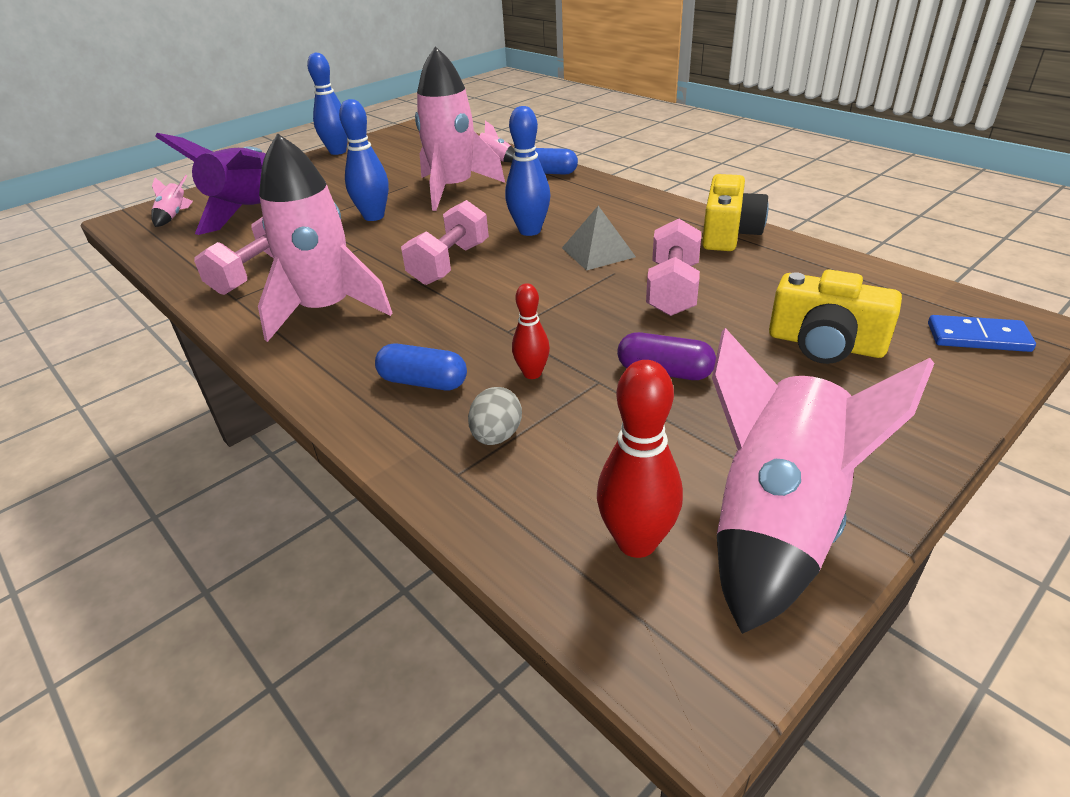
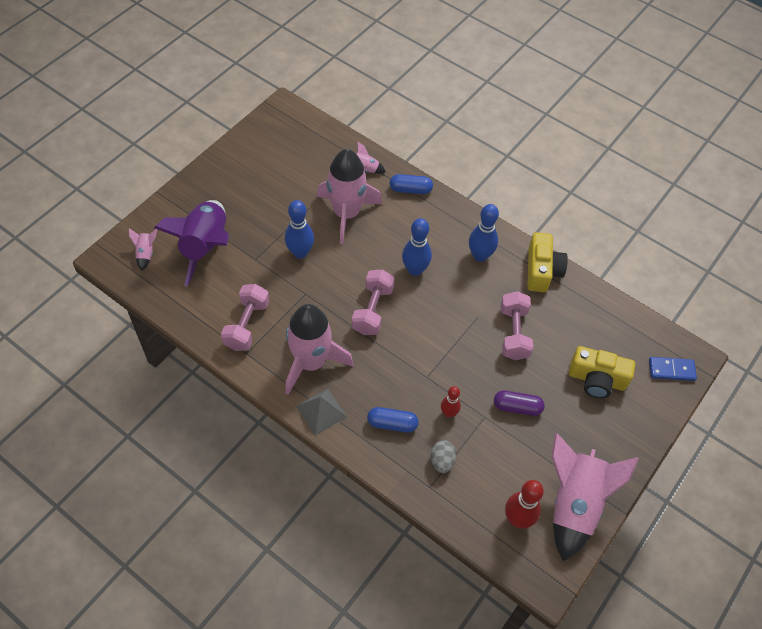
camera: 15 degrees left, 20 degrees up
blue bowling pin [307,53,348,155] -> blue bowling pin moved to [469,204,499,262]
grey pyramid [562,206,636,271] -> grey pyramid moved to [296,388,347,435]

